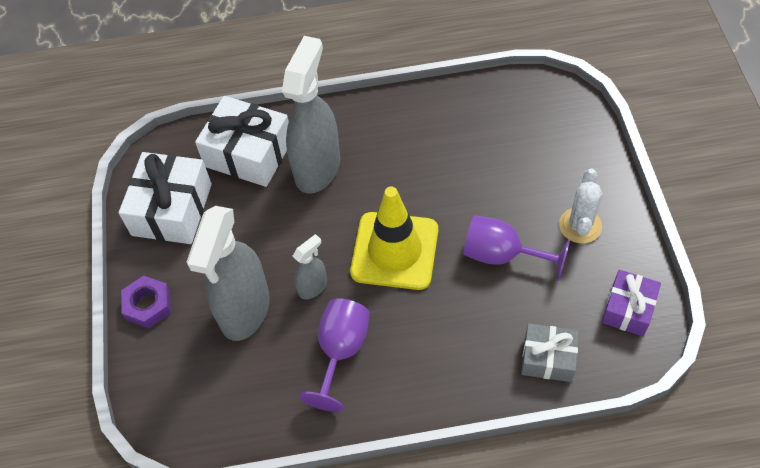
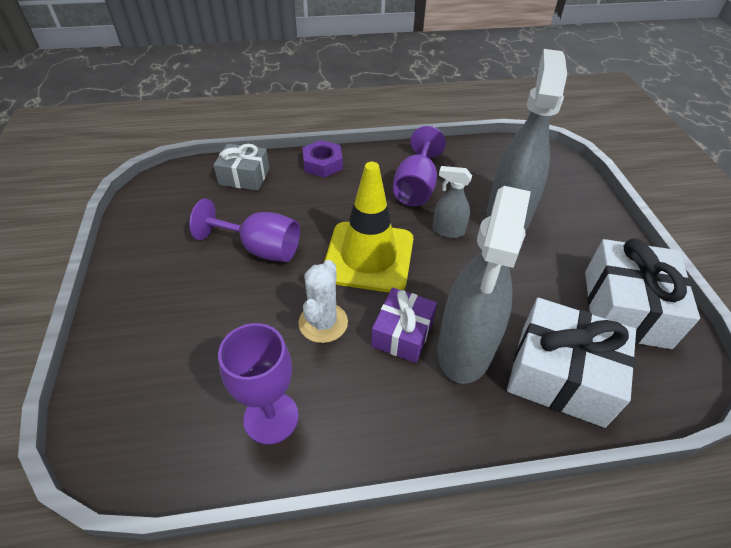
camera: 175 degrees right, 10 degrees down
purple nut [121,276,171,328] -> purple nut moved to [302,140,343,178]
grey spray bottle [292,234,327,299] -> grey spray bottle turned 60 degrees clockwise [433,166,472,238]
white cactus [559,169,603,243] -> white cactus moved to [298,260,348,343]
purple gift [602,270,661,336] -> purple gift moved to [371,288,437,363]
none -> purple goblet [218,323,299,445]

